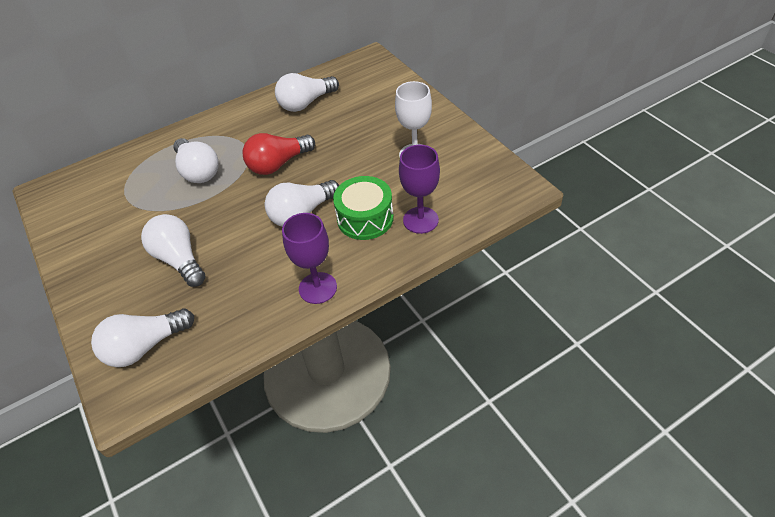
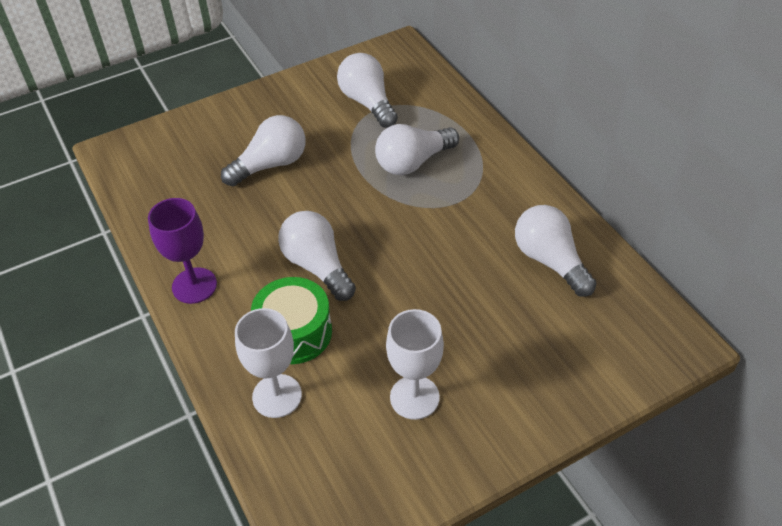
camera: 90 degrees right, 0 degrees up
white light bulb [91,308,194,367] -> white light bulb moved to [337,53,398,128]
red light bulb [243,133,315,175] -> none
purple goblet [399,145,440,234] -> white goblet [235,308,302,418]

